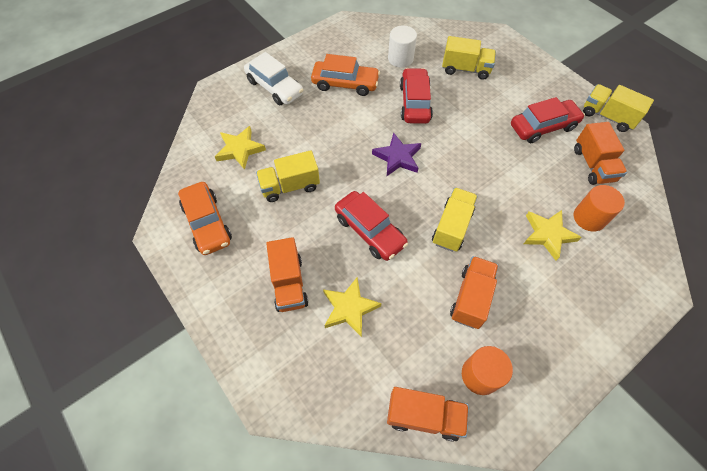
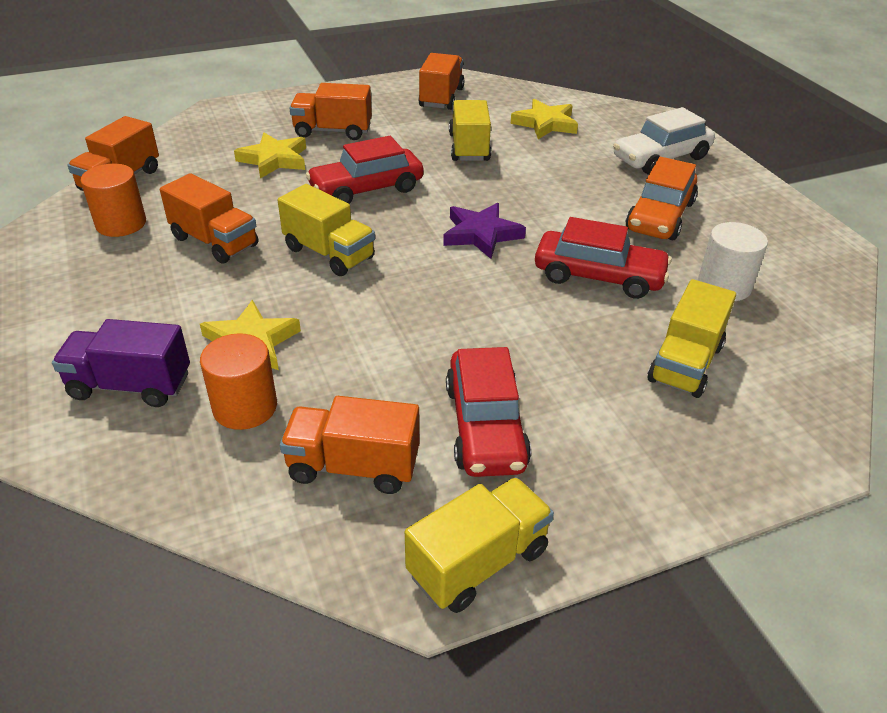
camera: 105 degrees right, 20 degrees down
orange car [178,182,232,255] -> orange truck [418,53,464,110]
none -> purple truck [52,319,190,407]

